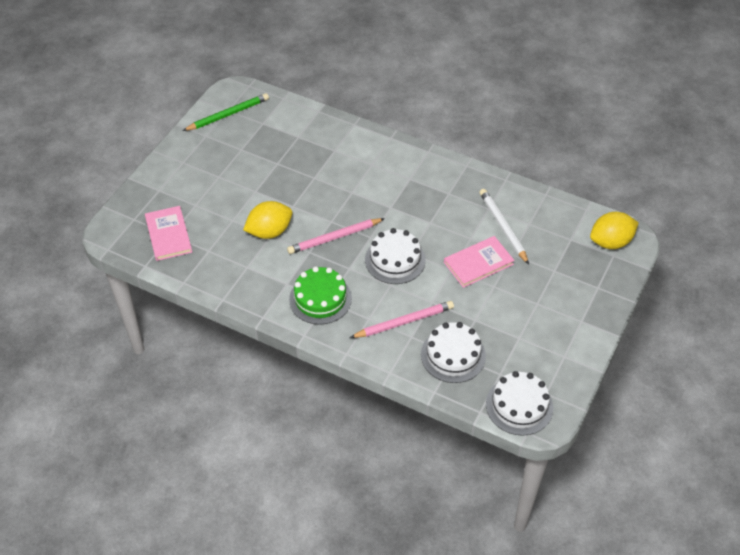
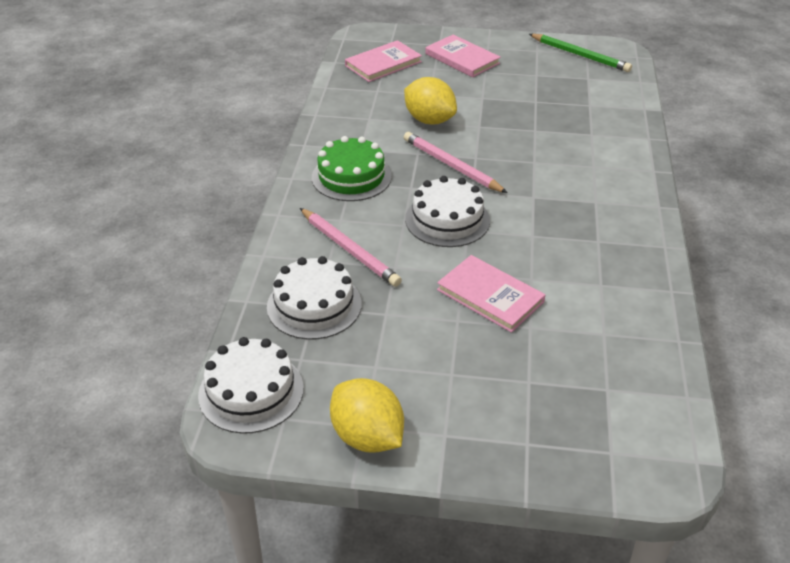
camera: 70 degrees right, 10 degrees down
white pencil [479,189,529,264] -> none
yellow lemon [590,212,638,249] -> yellow lemon moved to [330,378,404,452]
none -> pink book [425,34,501,77]

